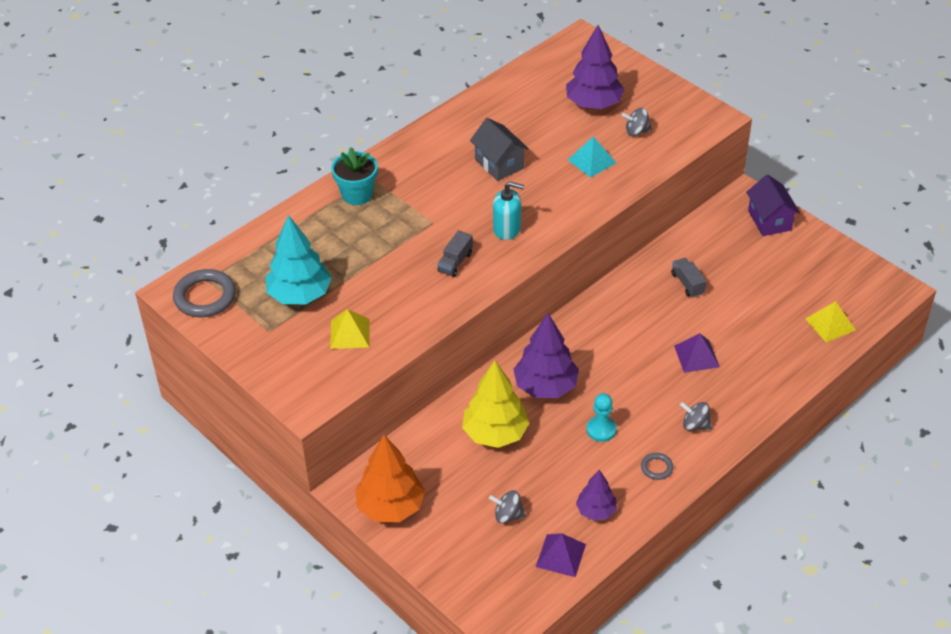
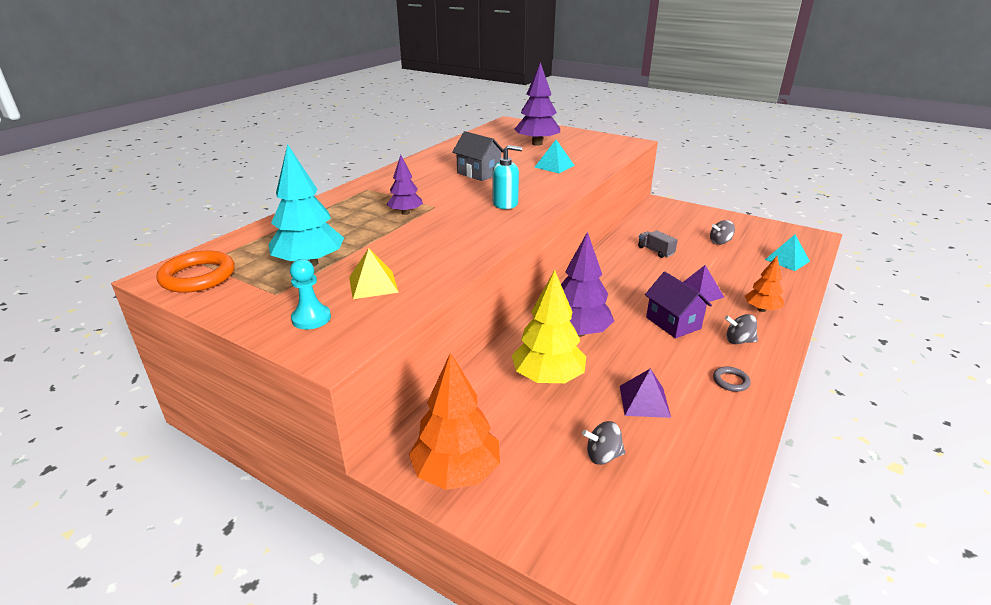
camera: 15 degrees left, 15 degrees down
grey ring [173,269,236,317] -> orange ring [156,250,235,293]
turquoise flower pot [331,147,378,205] -> none
grey truck [437,230,473,277] -> none
purple pyramid [536,533,586,577] -> purple pyramid moved to [620,369,671,418]
purple tree [576,470,617,521] -> purple tree moved to [386,155,423,215]
turquoise pawn [587,393,617,442] -> turquoise pawn moved to [290,259,331,329]
grey spinning top [622,108,652,136] -> grey spinning top moved to [710,220,735,245]
purple house [746,174,800,236] -> purple house moved to [645,272,712,338]
yellow pyramid [805,301,856,342] -> turquoise pyramid [765,235,810,271]
none -> orange tree [745,256,784,312]

